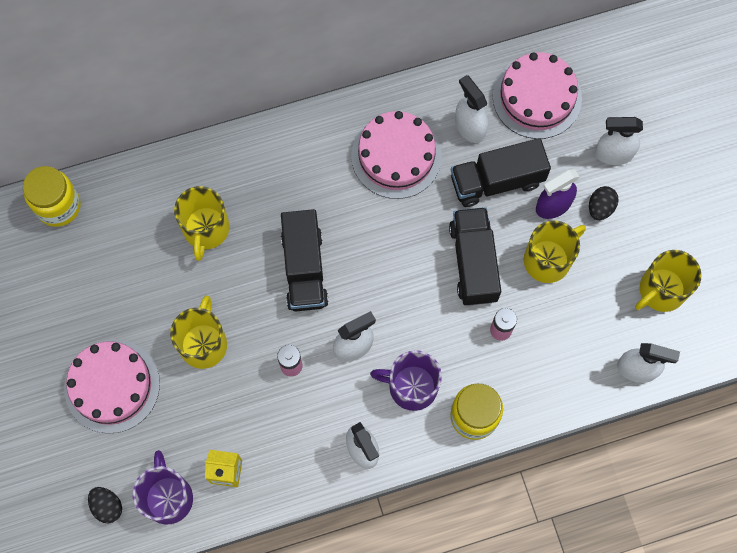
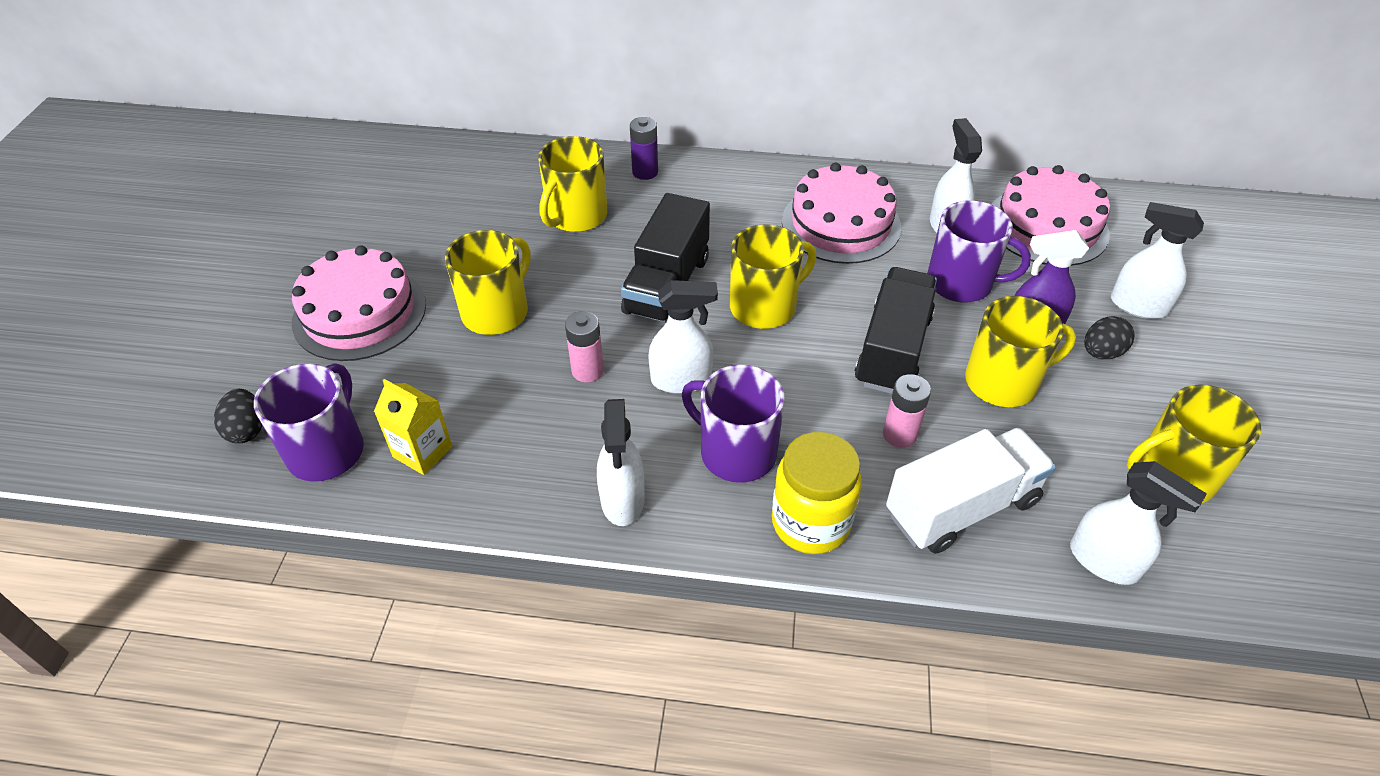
camera: 25 degrees right, 25 degrees down
yellow jar [23,166,81,227] -> none
black truck [451,138,551,207] -> purple mug [927,200,1031,302]
none -> purple battery [630,117,658,180]
none -> yellow mug [730,224,816,329]
none -> white truck [886,427,1056,554]

